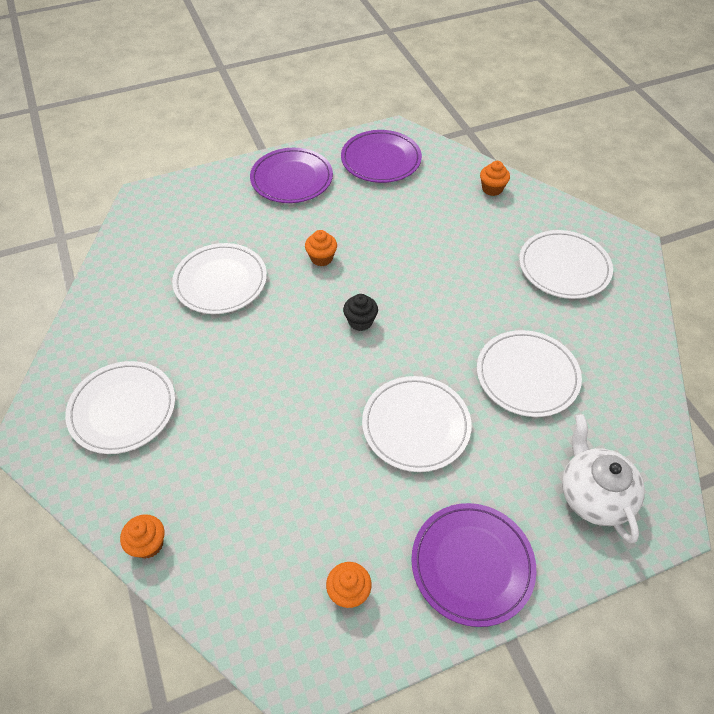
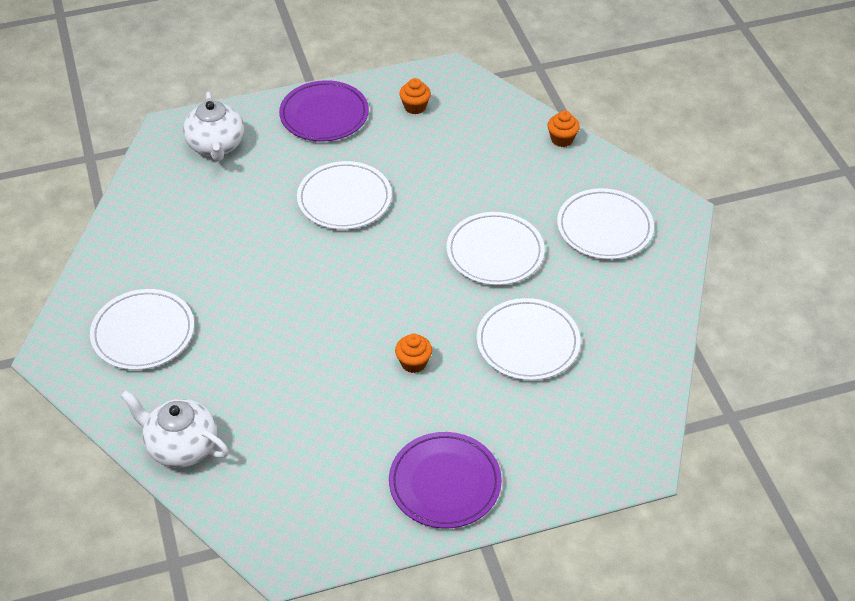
camera: 175 degrees left, 5 degrees down
purple plate [341,130,422,183] -> none
black cupcake [343,294,378,331] -> none
white plate [477,330,582,417] -> white plate moved to [446,212,545,285]
orange cupcake [480,161,510,196] -> white teapot [121,391,229,468]

